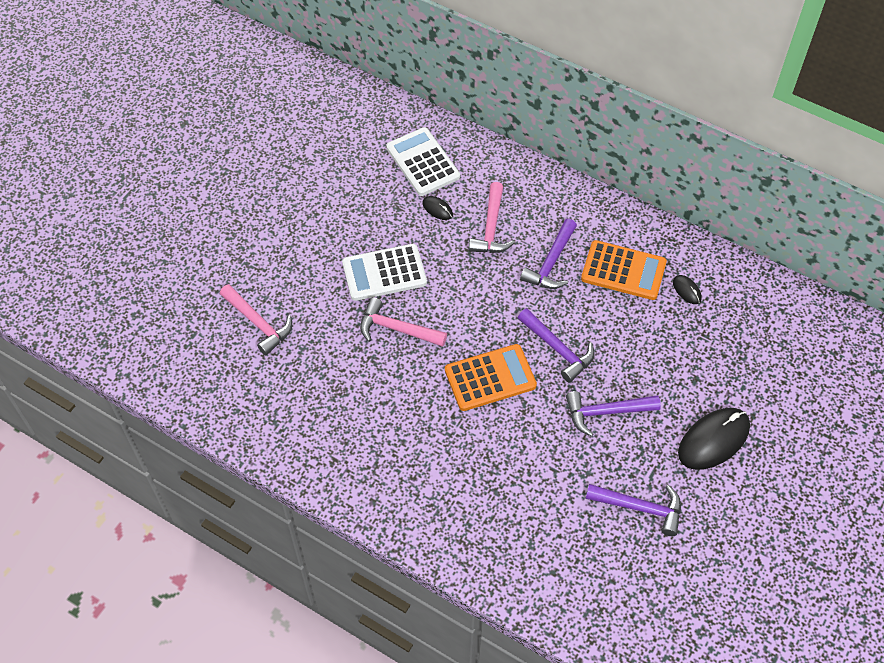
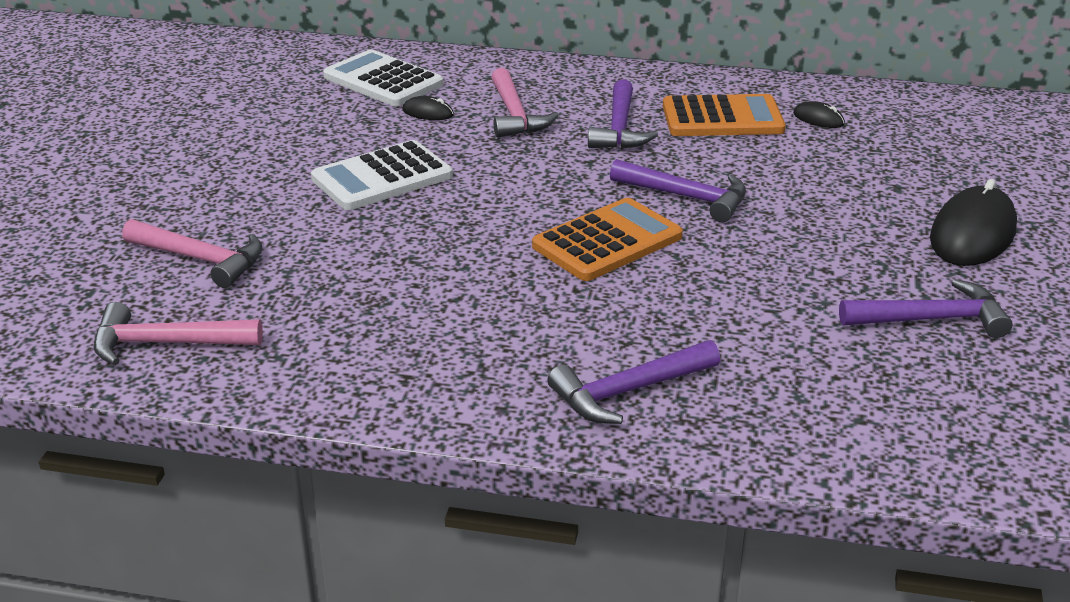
camera: 20 degrees left, 25 degrees down
pink hammer [360,297,447,347] -> pink hammer moved to [94,302,263,365]
purple hammer [566,391,661,437] -> purple hammer moved to [547,340,720,424]

